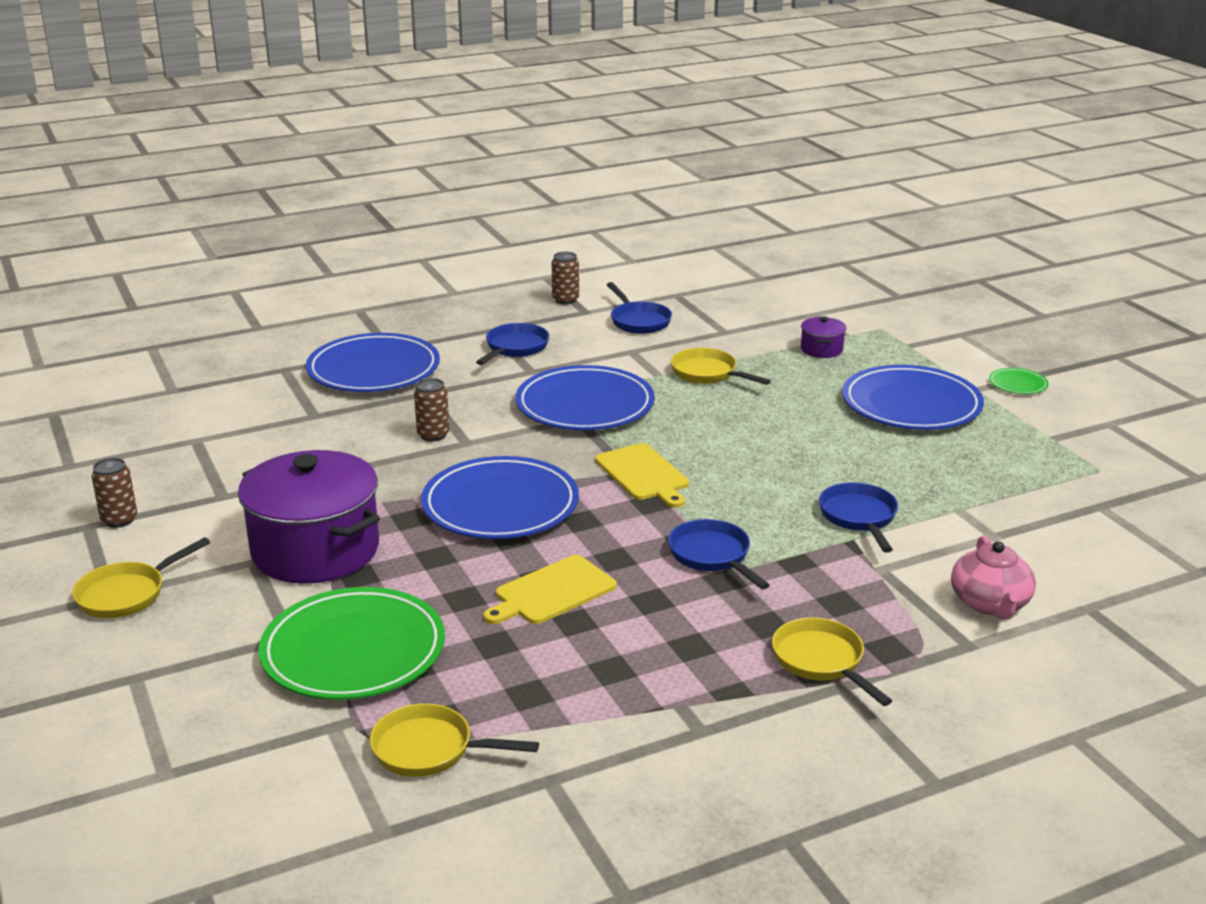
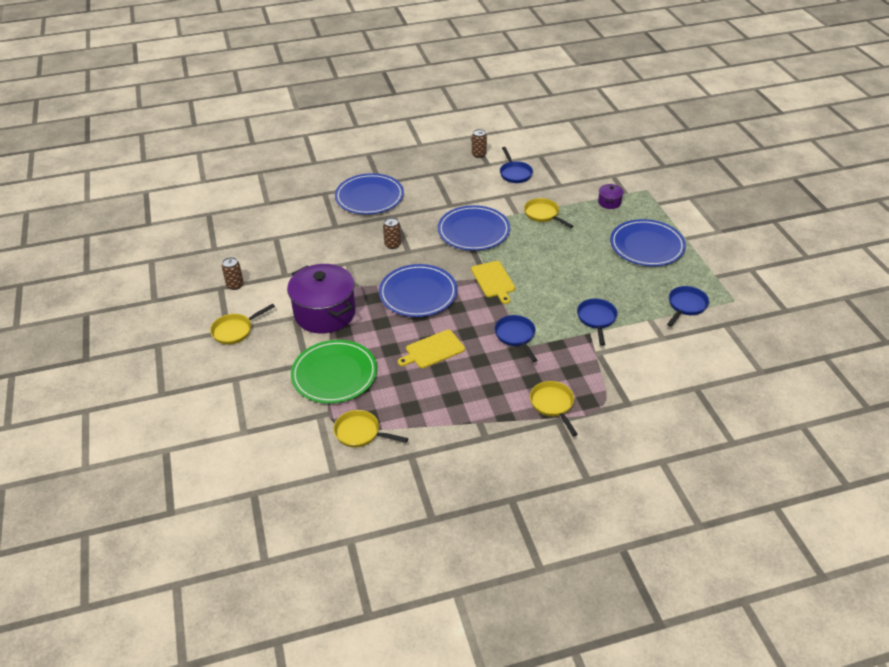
camera: 10 degrees right, 15 degrees up
blue pan [476,323,549,365] -> blue pan moved to [667,286,709,327]
pink teapot [951,536,1036,619] -> none
green plate [989,368,1049,394] -> none

